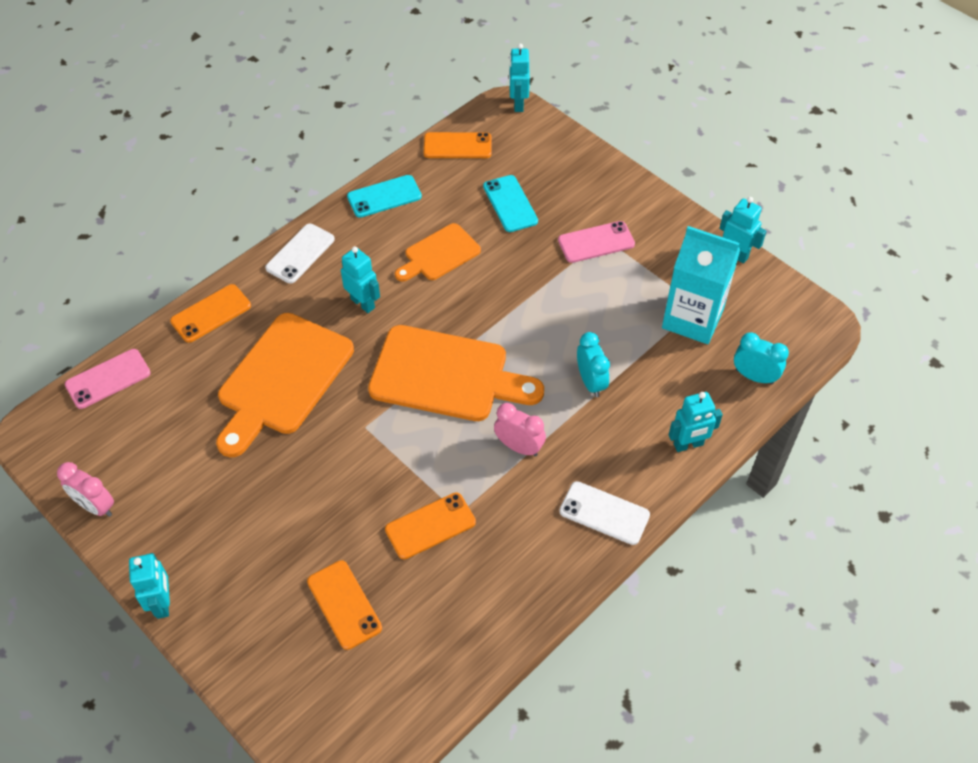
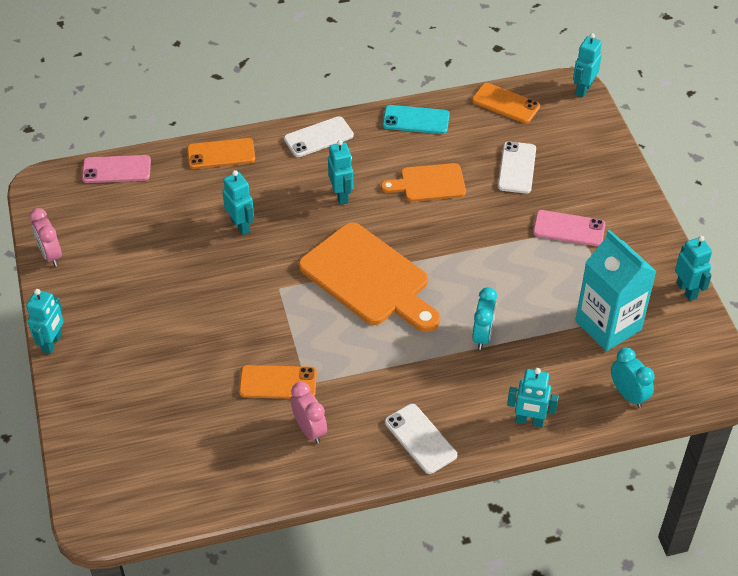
camera: 30 degrees right, 5 degrees down
orange cutting board [216,313,354,457] -> turquoise robot [223,170,254,235]
orange phone [307,560,382,650] -> none
turquoise phone [483,175,538,232] -> white phone [498,141,536,194]
pink clock [494,403,546,456] -> pink clock moved to [291,382,327,444]

